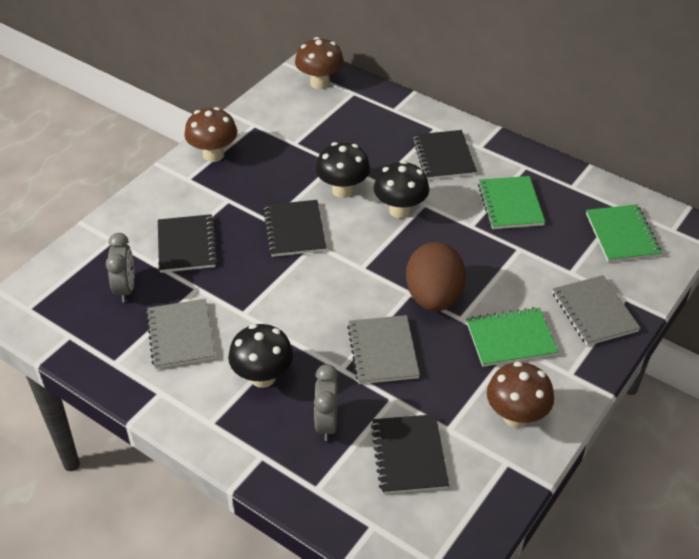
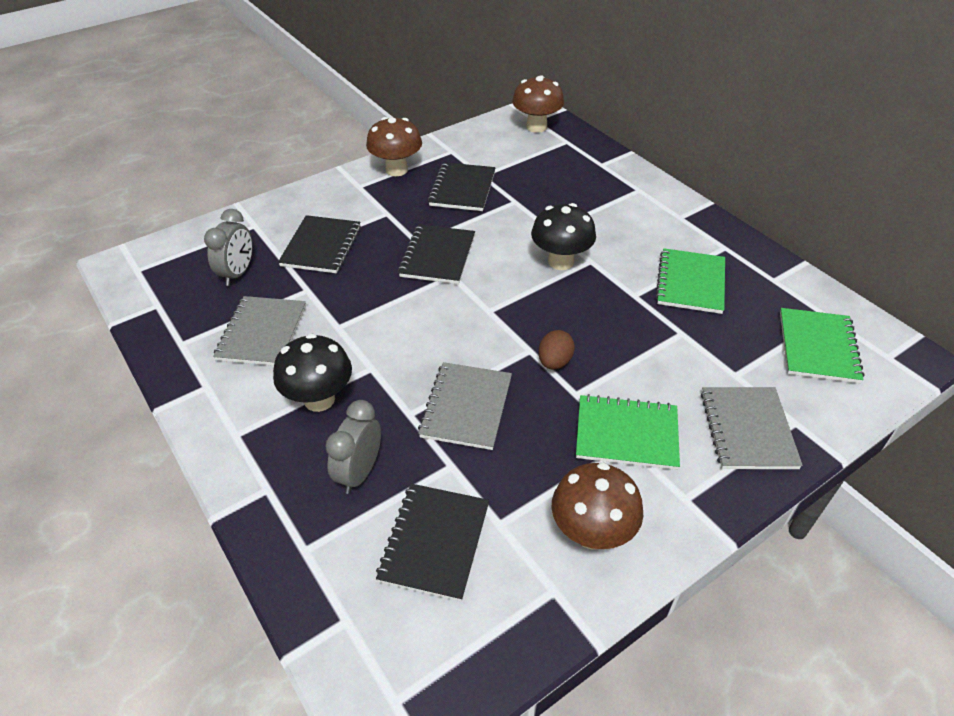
camera: 20 degrees right, 0 degrees up
black mushroom [316,142,370,198] -> none
brown egg [406,242,466,311] -> brown egg [538,330,575,370], size x0.48
black notebook [413,130,477,180] -> black notebook moved to [428,162,496,211]

